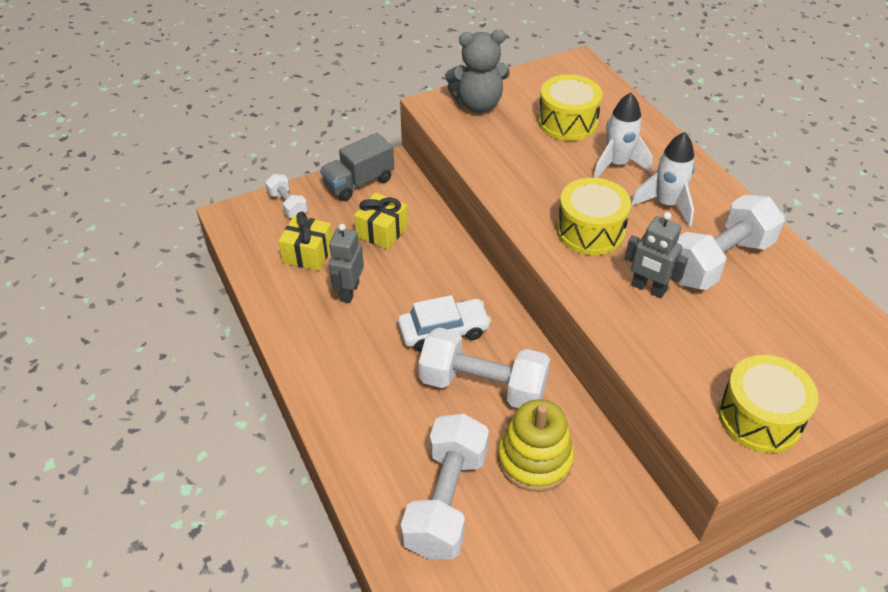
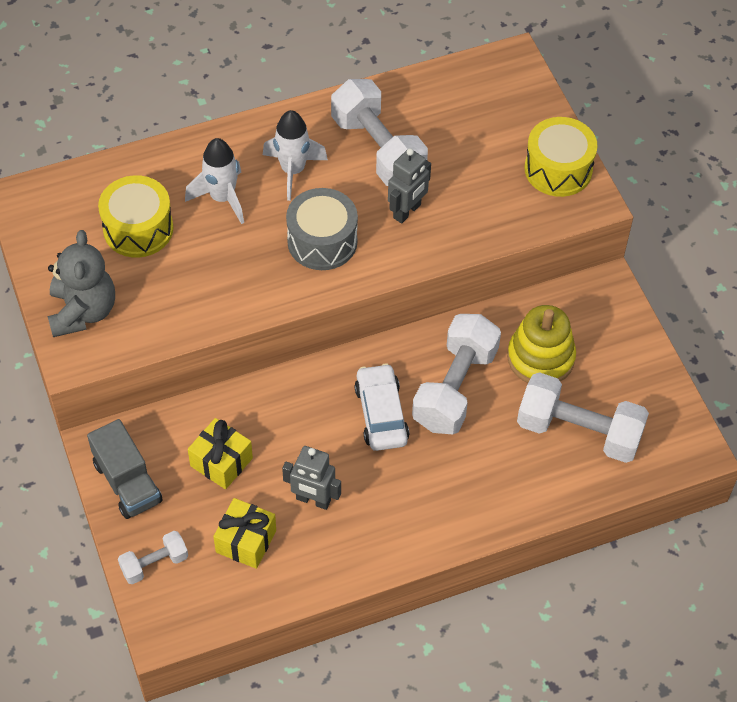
camera: 85 degrees left, 10 degrees up
yellow drum [557,178,631,255] -> grey drum [286,188,358,270]

